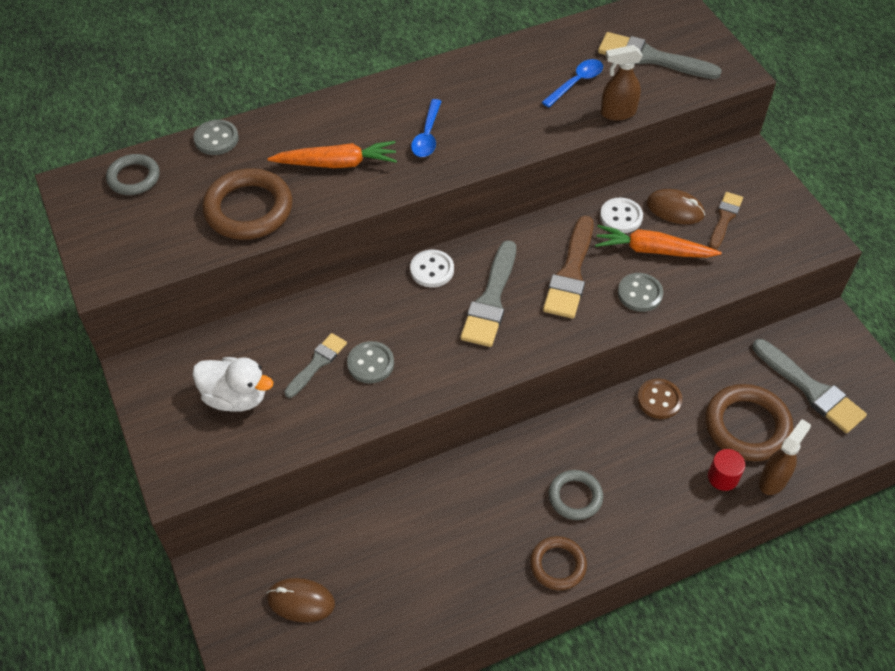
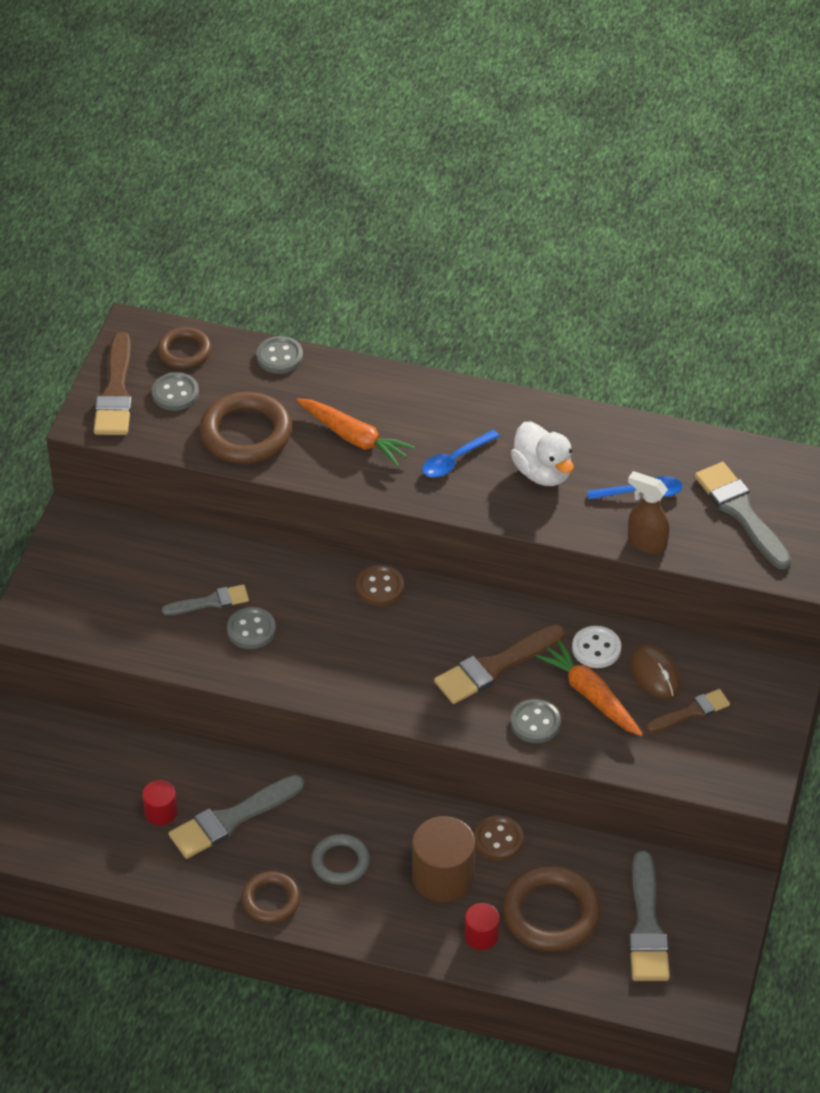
camera: 40 degrees right, 5 degrees down
grey ring [106,154,160,195] -> brown ring [157,327,211,369]
white duck [192,357,273,412] -> white duck moved to [511,422,574,486]
brown mouse [267,578,335,622] -> none
white button [410,250,454,287] -> brown button [356,565,404,606]
grey brush [460,240,516,347] -> grey brush moved to [169,775,304,859]
brown spray bottle [759,419,811,495] -> none
none -> brown brush [94,332,132,435]
none -> red cylinder [142,780,178,826]
none -> grey button [152,372,199,411]
none -> brown cylinder [412,816,475,902]

